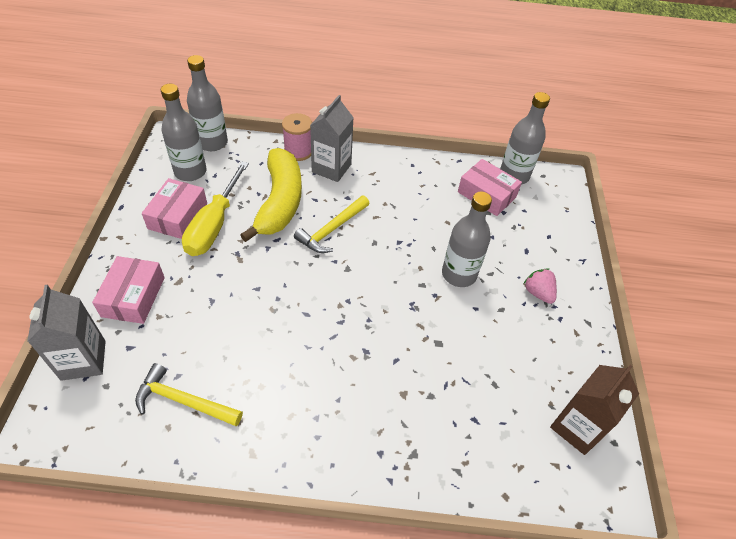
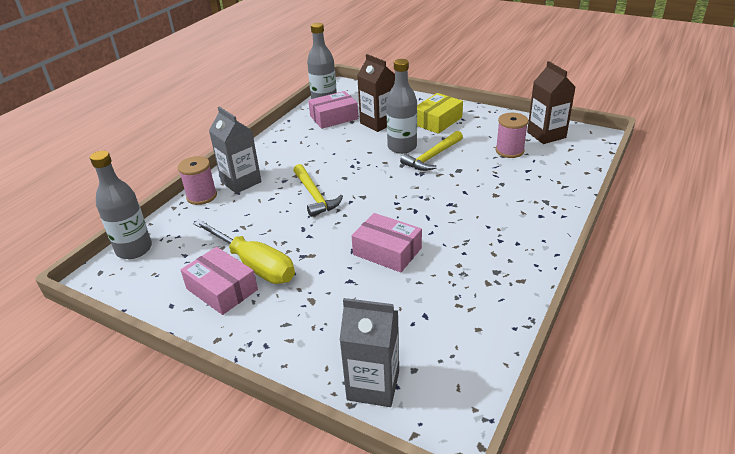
camera: 60 degrees left, 15 degrees down
pink box [92,256,165,324] -> pink box moved to [352,213,422,273]
yellow hammer [135,363,243,427] -> yellow hammer moved to [400,131,463,171]
grey bottle [161,84,207,181] -> none
yellow banana [240,148,302,242] -> none
pink strawberry [524,269,557,304] -> yellow box [417,93,463,134]
none -> brown carton [357,54,395,132]
none -> pink spool [496,113,528,158]

